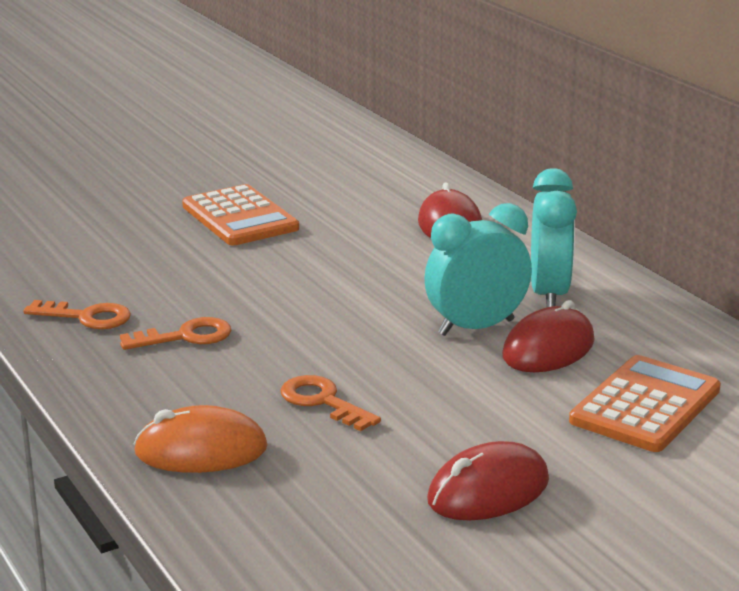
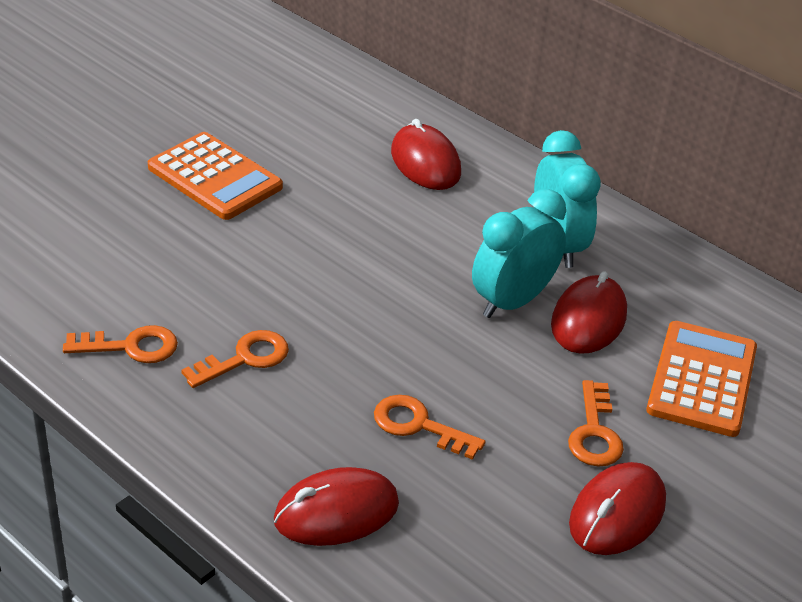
camera: 20 degrees left, 15 degrees up
orange mouse [133,405,268,473] -> red mouse [274,467,399,546]
none -> orange key [568,380,624,467]

